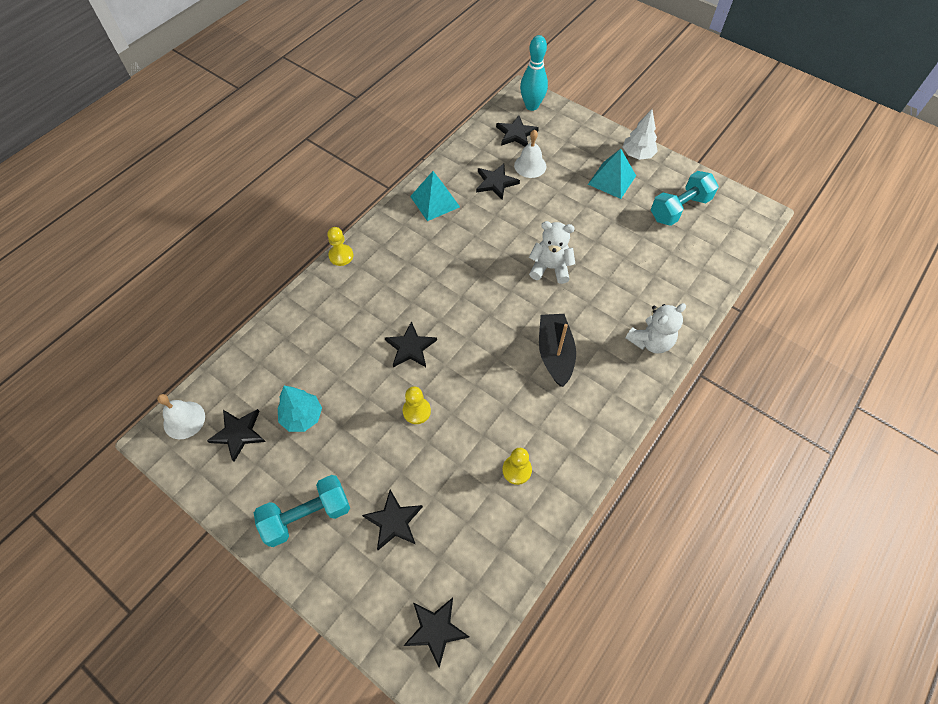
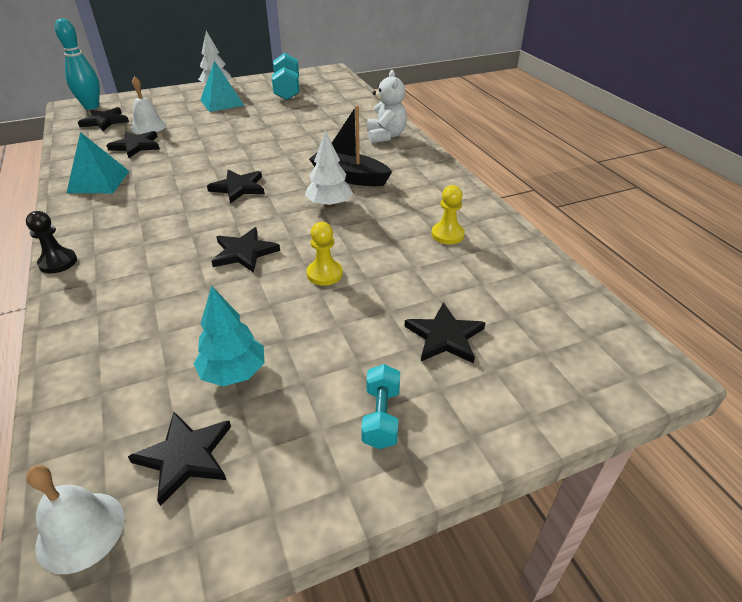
camera: 60 degrees left, 20 degrees down
turquoise dumbbell [254,475,350,547] -> turquoise dumbbell [361,364,400,449], size x0.60
yellow pawn [327,227,353,266] -> black pawn [26,211,77,273]
black star [403,598,469,668] -> black star moved to [207,170,265,204]
white teddy bear [529,221,575,284] -> none
none -> white tree [305,130,353,208]

